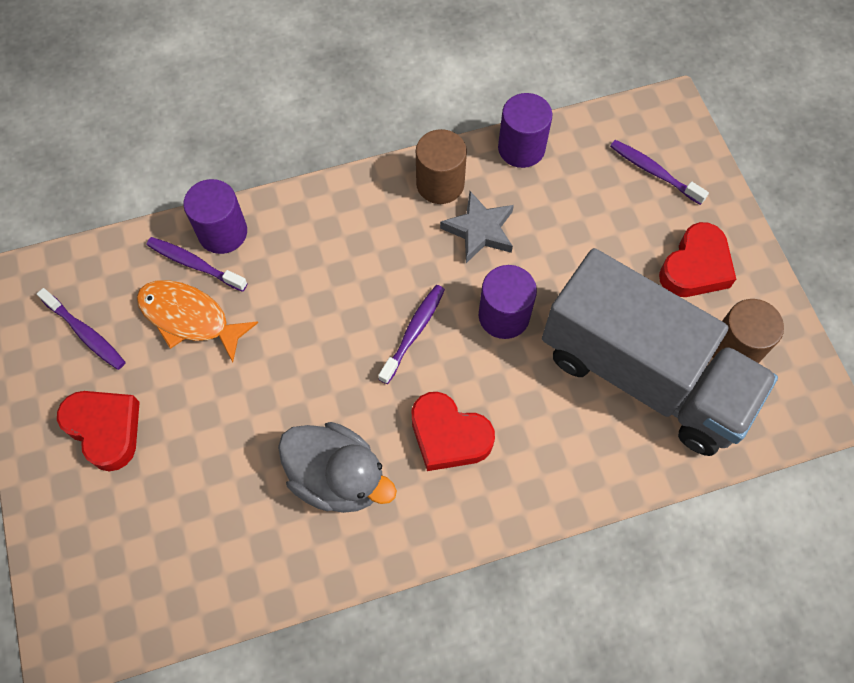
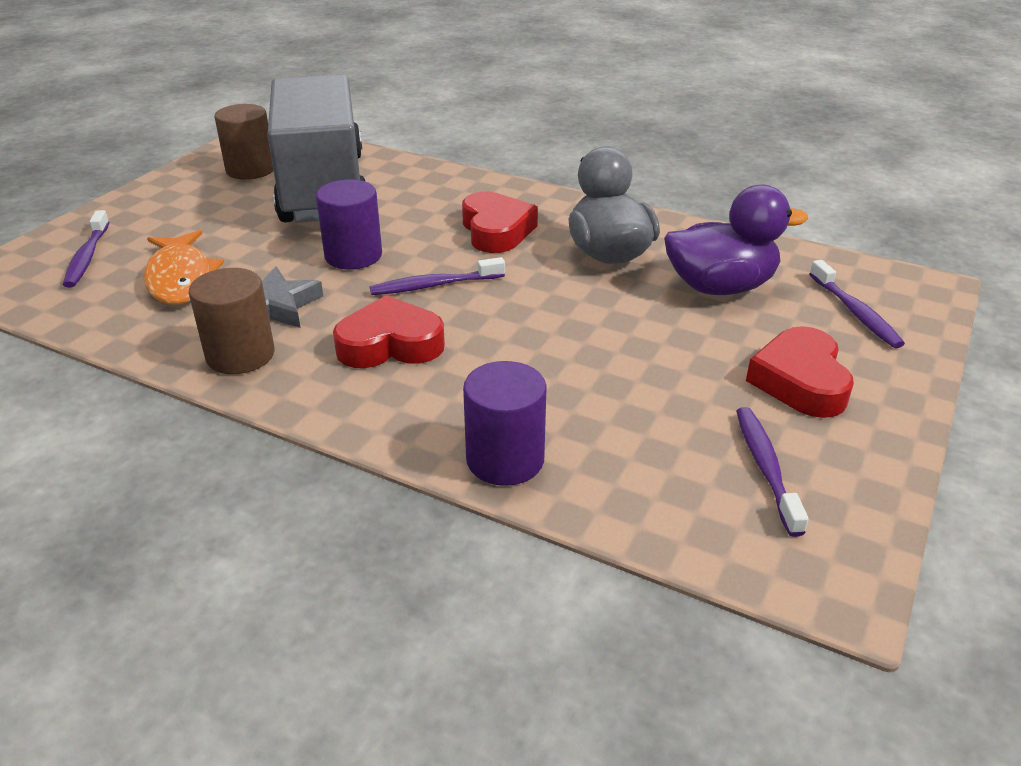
camera: 135 degrees left, 30 degrees down
orange fish [137,280,258,362] -> orange fish moved to [143,230,224,305]
purple toothbrush [147,237,248,292] -> purple toothbrush moved to [809,260,905,348]
purple cylinder [498,93,552,168] -> none
red heart [659,222,736,297] -> red heart moved to [333,295,445,368]
none -> purple duck [664,185,808,295]

